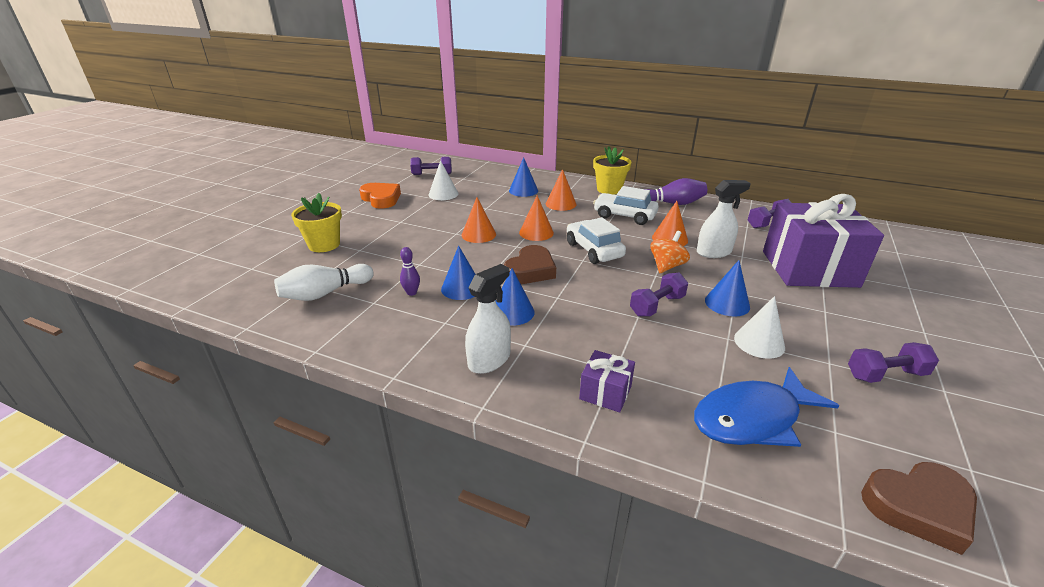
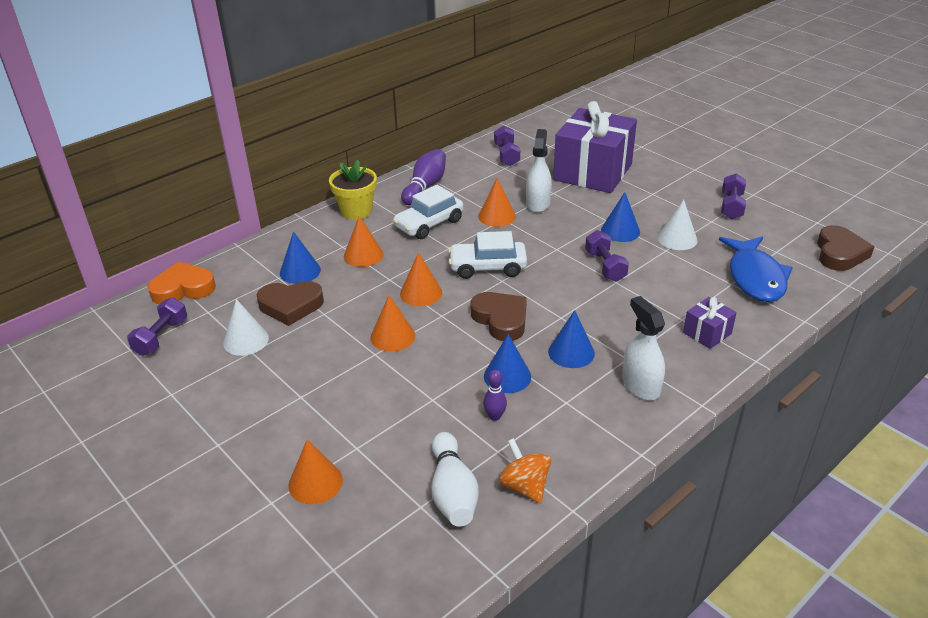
camera: 65 degrees left, 5 degrees up
yellow flower pot [291,193,342,252] -> orange cone [288,439,343,504]
orange heart [359,183,401,209] -> orange heart moved to [148,262,216,304]
orange spinning top [651,231,690,273] -> orange spinning top moved to [499,438,551,503]
none -> brown heart [257,281,324,326]

